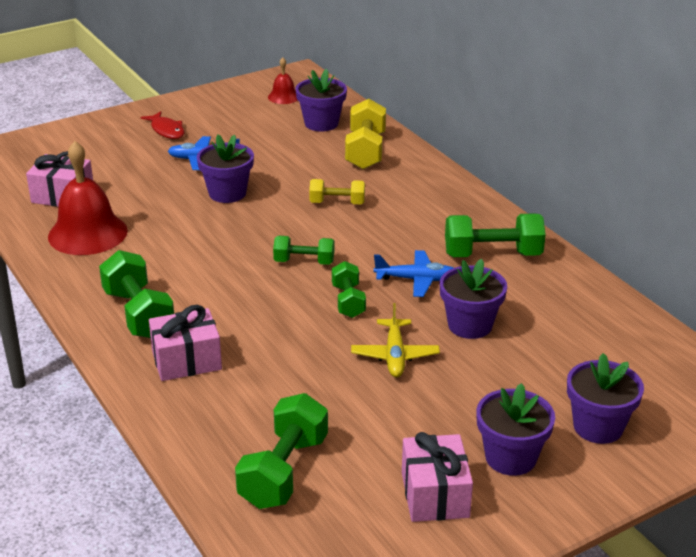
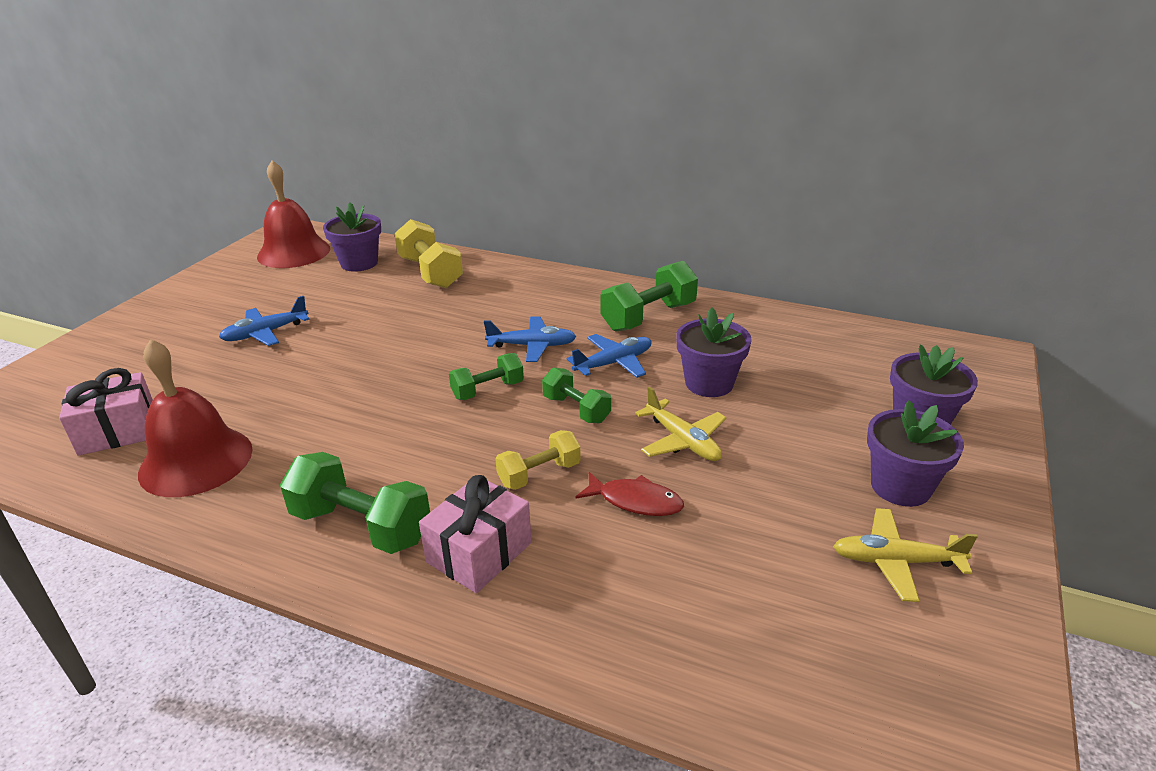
camera: 35 degrees left, 0 degrees up
red fish [141,111,184,139] -> red fish moved to [575,472,684,516]
purple flower pot [197,134,254,203] -> none
green dumbbell [235,393,328,509] -> none
red bell [268,58,298,104] -> red bell [257,160,330,268], size x2.00
yellow dumbbell [309,179,365,204] -> yellow dumbbell moved to [496,430,581,490]
pink gift [402,432,473,522] -> yellow plane [833,508,978,602]
none -> blue plane [484,316,576,362]

